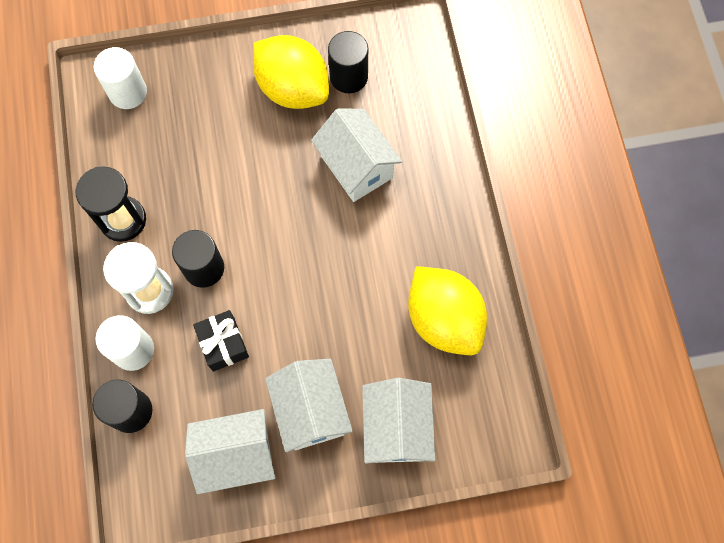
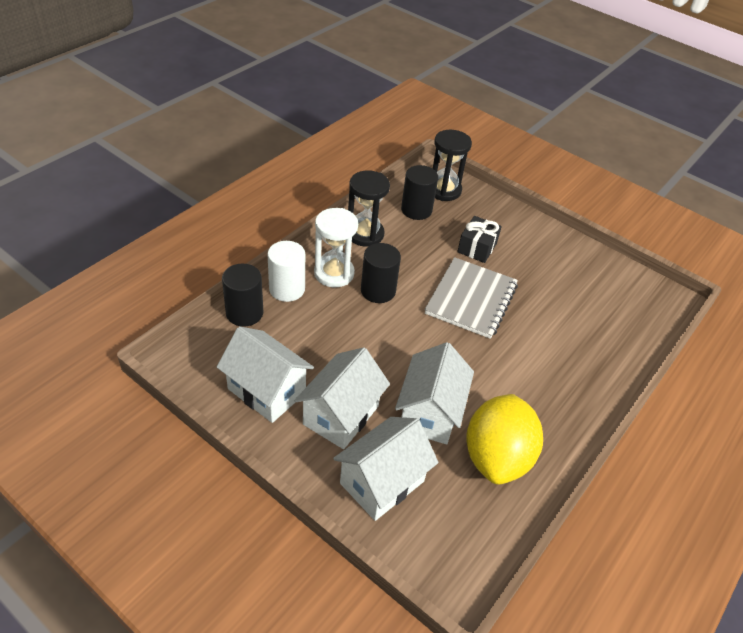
camera: 45 degrees right, 25 degrees down
white cylinder [94,47,147,109] -> black hourglass [433,130,472,201]
black gift [193,310,249,372] -> black gift moved to [457,216,502,263]
yellow lemon [253,35,329,109] -> none
white house [311,108,402,202] -> white house moved to [395,342,474,444]
black cylinder [328,31,368,93] -> black cylinder moved to [401,165,438,220]
none -> grey notebook [425,257,518,339]

